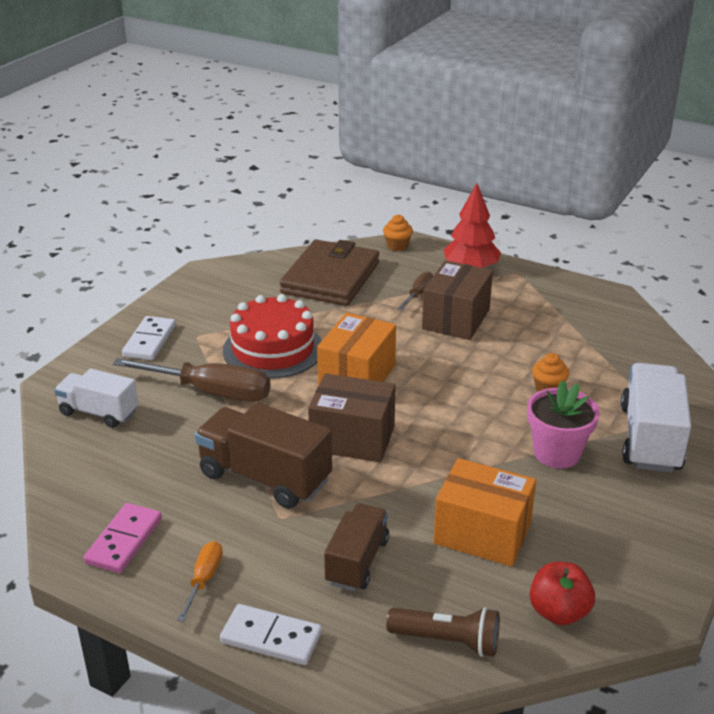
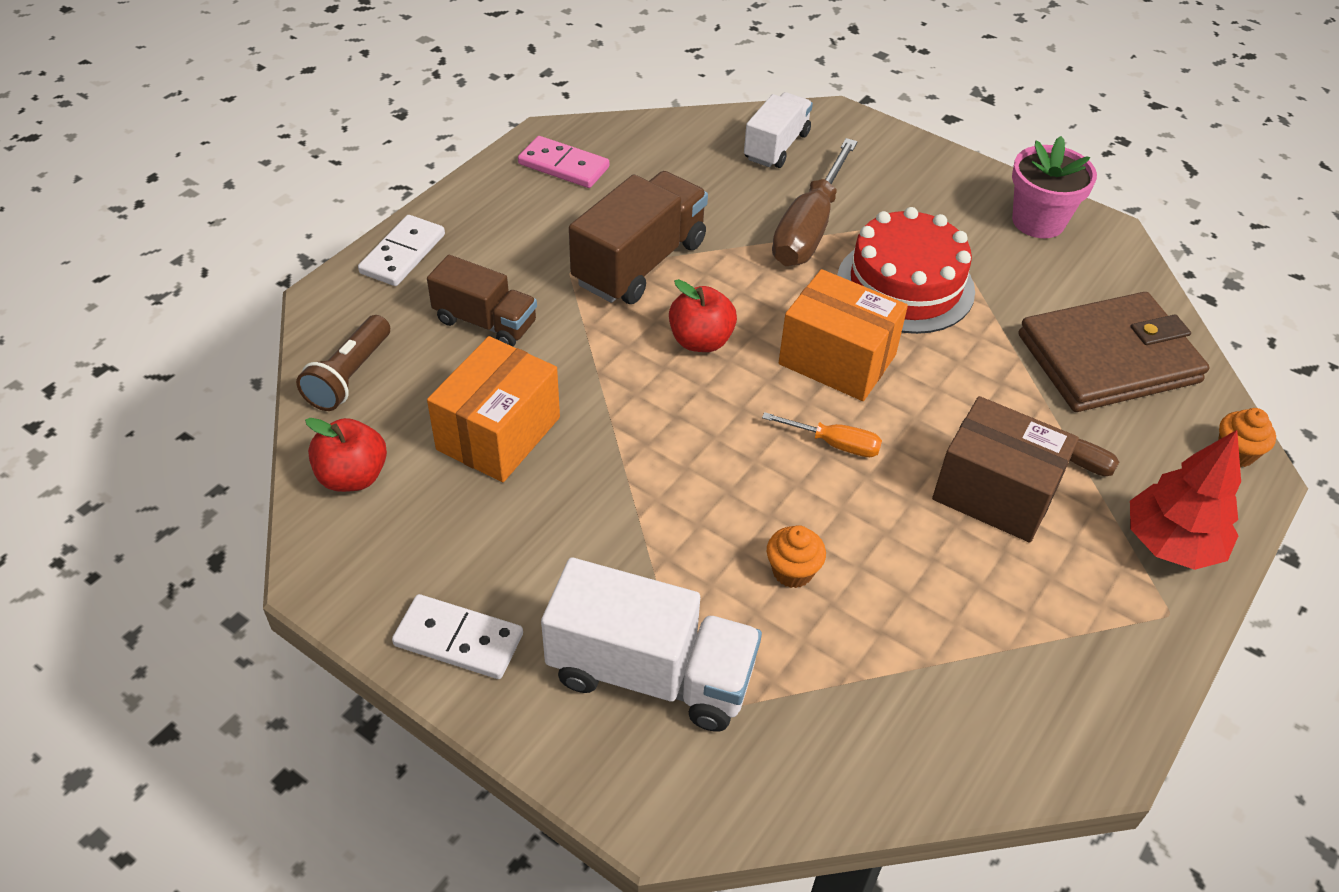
camera: 95 degrees right, 15 degrees up
white domino [122,316,176,360] -> white domino moved to [392,594,523,679]
orange screwdriver [177,541,223,622] -> orange screwdriver moved to [762,412,882,457]
brown wallet [279,239,379,306] -> brown wallet turned 45 degrees counterclockwise [1019,292,1210,412]
brown box [308,373,396,462] -> red apple [669,279,737,352]
pink flower pot [527,380,600,468] -> pink flower pot moved to [1012,136,1097,238]

